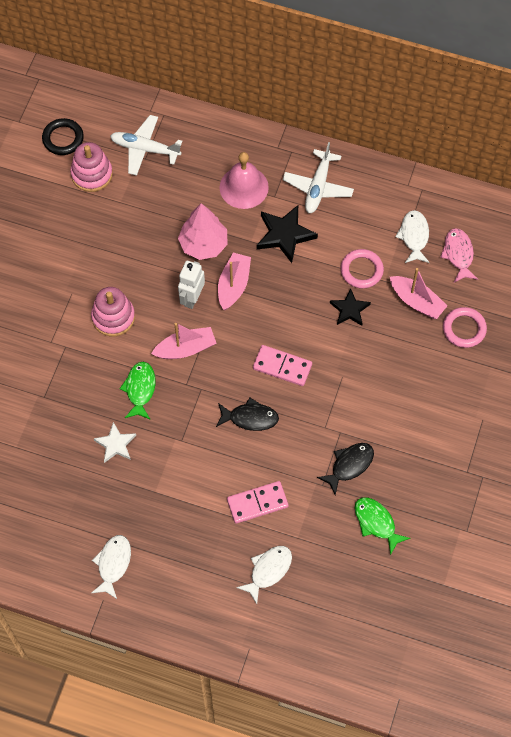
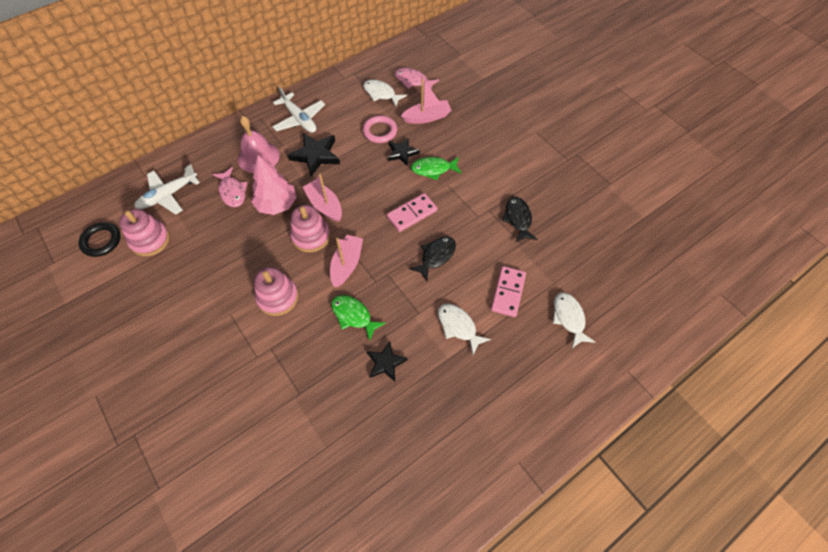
camera: 55 degrees left, 5 degrees down
white fish [91,535,131,599] -> white fish moved to [438,304,491,354]
white star [94,422,136,463] -> black star [367,341,408,382]
white robot [178,261,205,309] -> pink stacking toy [290,205,330,252]
green fish [355,497,411,555] -> green fish moved to [411,157,462,180]
pink ring [443,307,487,348] -> none
none -> pink fish [212,167,247,207]

